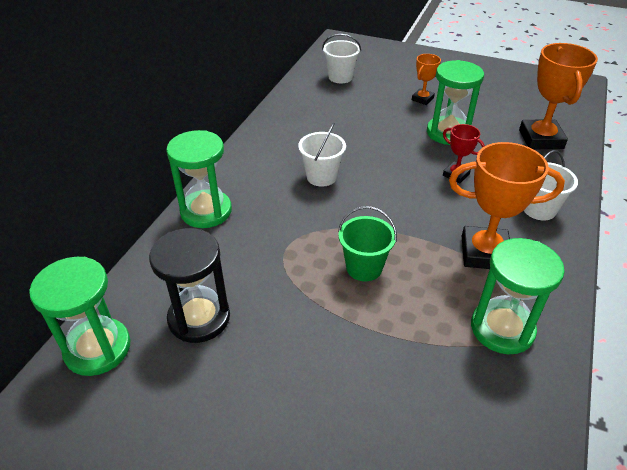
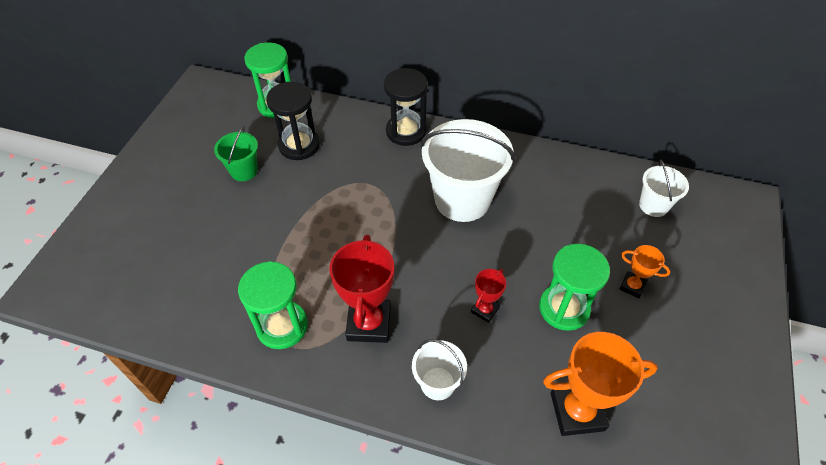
camera: 85 degrees right, 10 degrees up
green hourglass [166,130,232,228] -> black hourglass [384,68,428,146]
white bucket [298,123,346,187] -> white bucket [421,119,515,222], size x1.96
green bucket [338,206,397,281] -> green bucket moved to [214,126,258,181]
orange trophy [449,142,565,269] -> red trophy [330,234,394,343]

